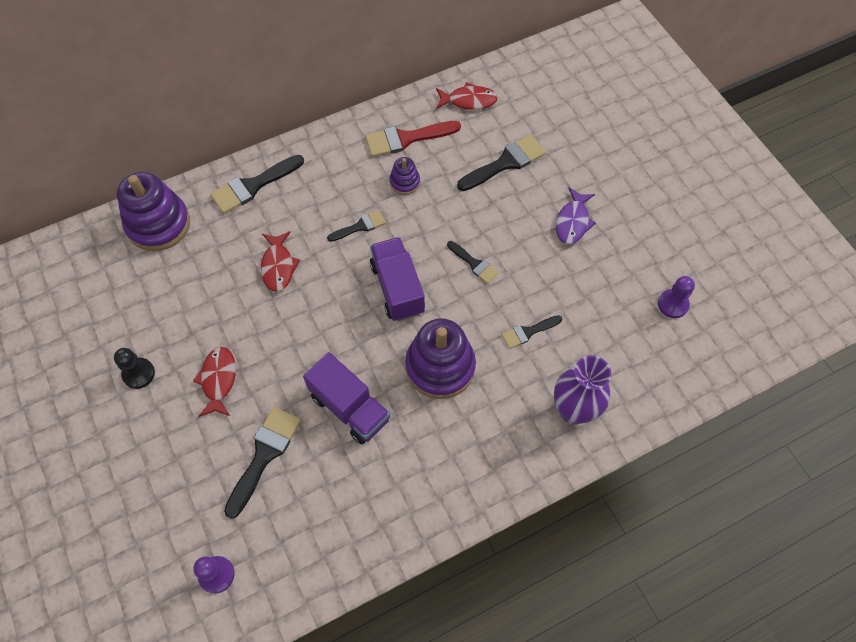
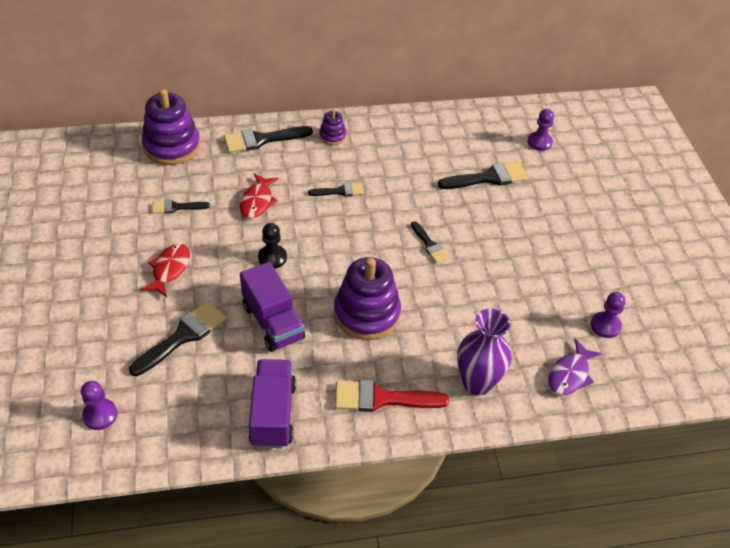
camera: 15 degrees right, 15 degrees down
black pawn [114,348,155,389] -> black pawn moved to [258,223,287,269]
red brush [365,121,461,157] -> red brush moved to [335,380,449,412]
purple truck [370,237,425,321] -> purple truck moved to [248,359,296,448]
purple stacking toy [390,157,420,195] -> purple stacking toy moved to [319,109,346,145]
red fish [436,82,498,110] -> none
black brush [502,315,562,349] -> black brush moved to [152,199,210,214]
purple fish [556,187,596,244] -> purple fish moved to [548,339,602,395]
none -> purple pawn [528,109,554,151]

